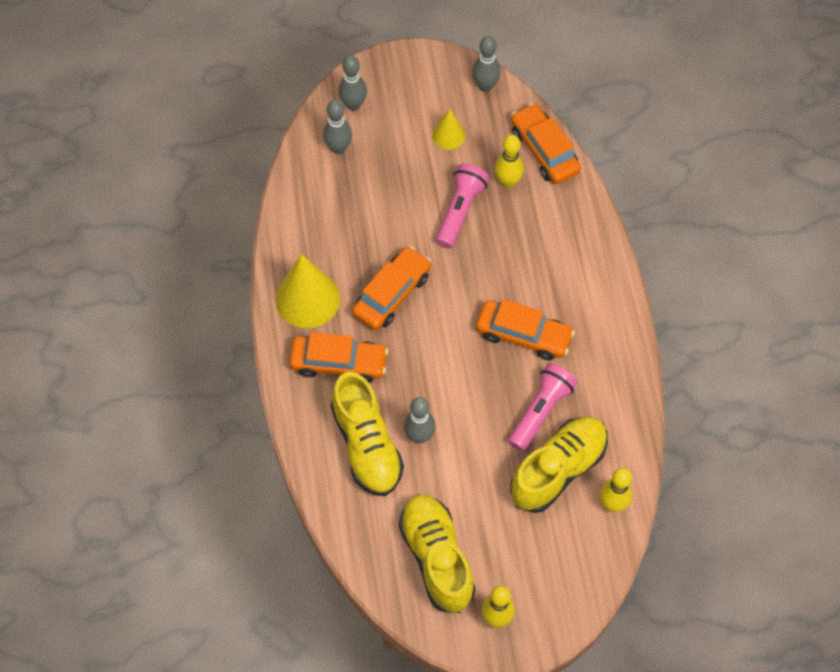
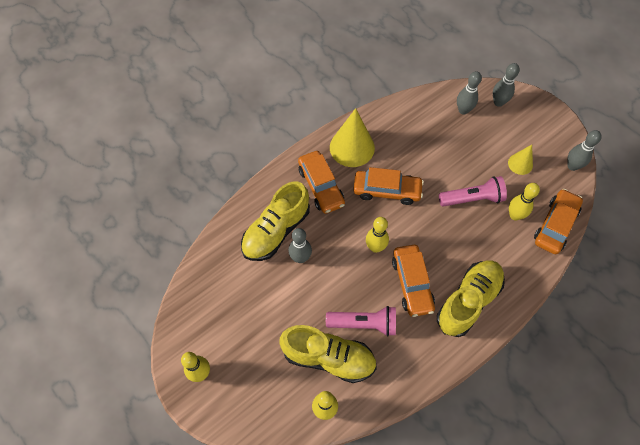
camera: 60 degrees right, 0 degrees up
yellow shoe [399,494,476,613] -> yellow shoe moved to [437,260,505,337]
none -> yellow bowling pin [366,217,389,253]

